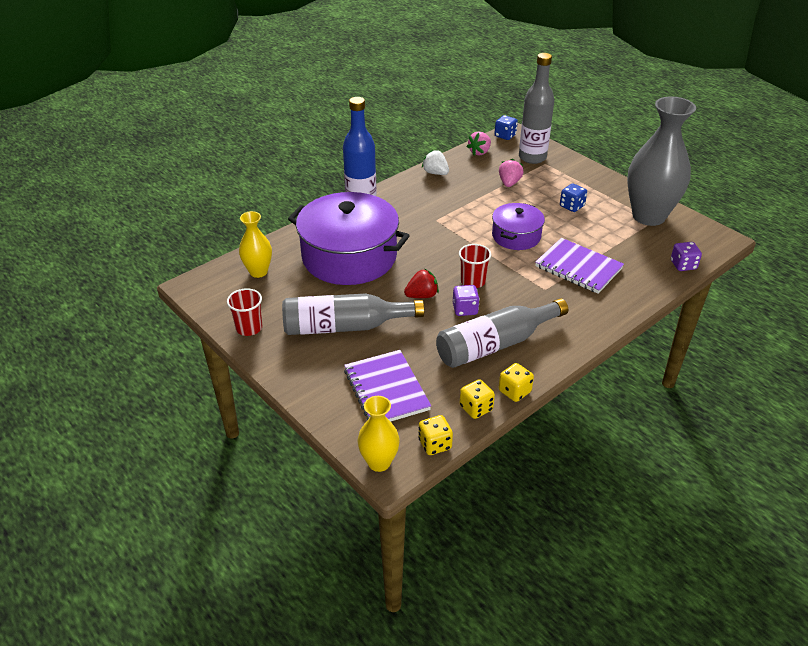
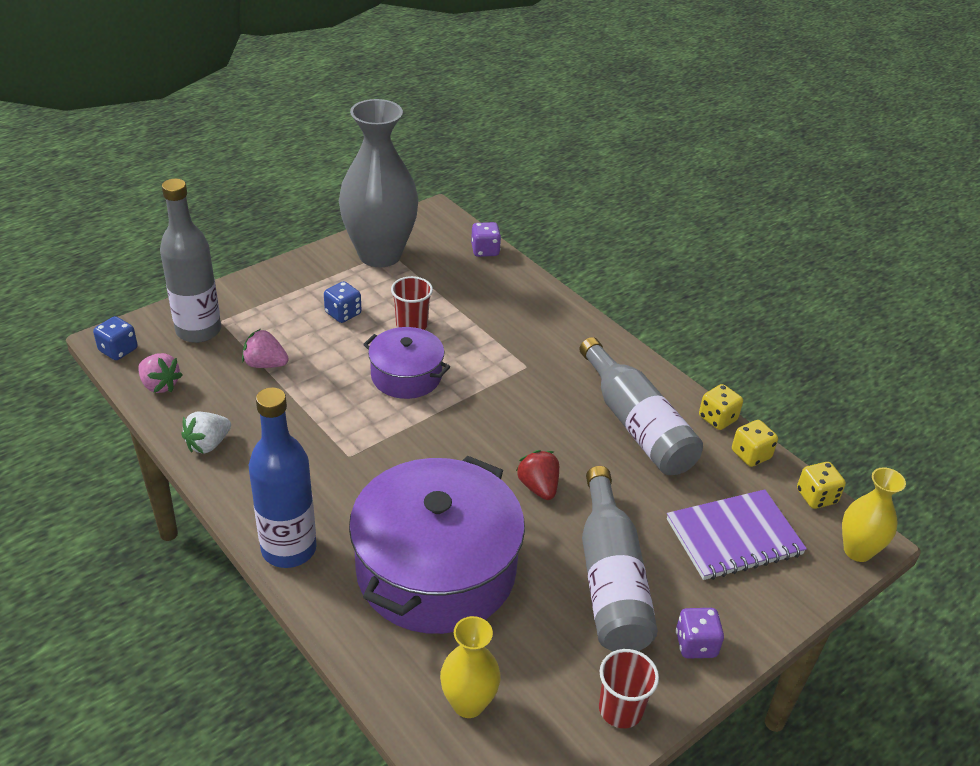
camera: 90 degrees left, 0 degrees up
purple dice [453,285,480,316] -> purple dice moved to [676,608,724,659]
red cup [459,244,491,288] -> red cup moved to [391,276,433,330]
purple notebook [535,238,624,294] -> none

